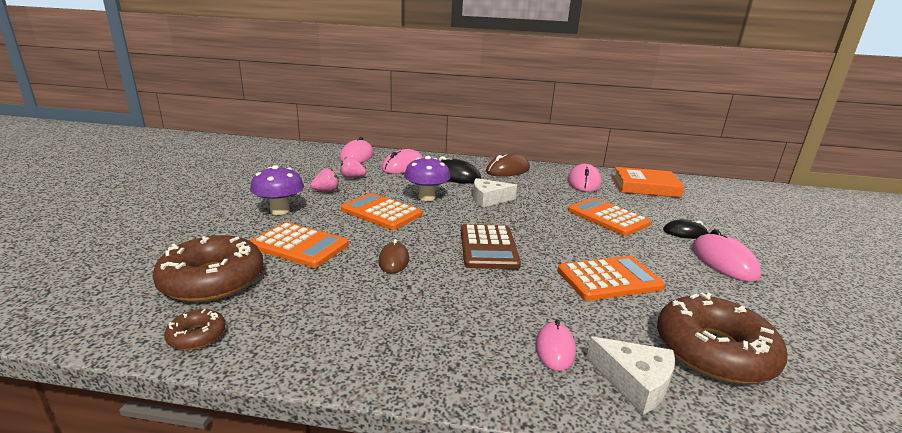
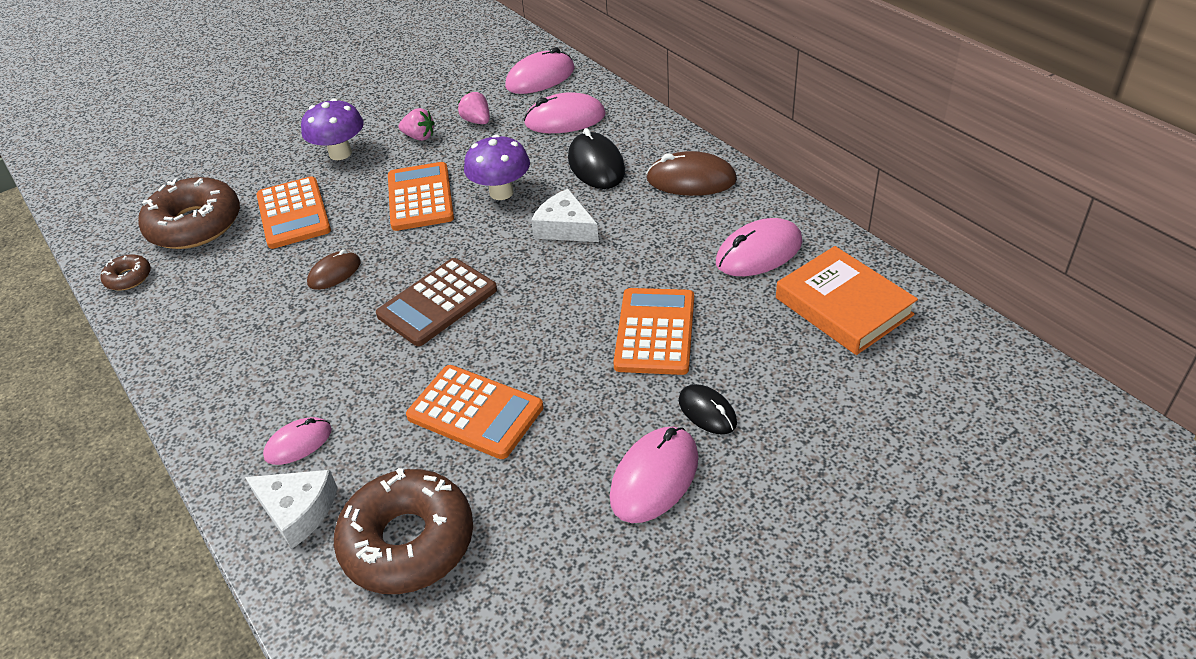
camera: 50 degrees right, 20 degrees up
white cheese [586,337,675,415] -> white cheese turned 60 degrees counterclockwise [245,470,338,549]

